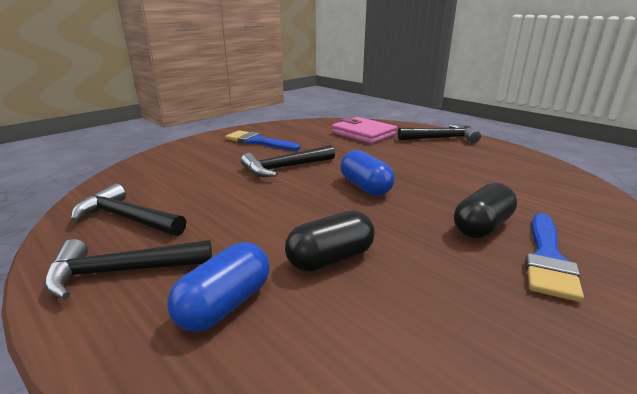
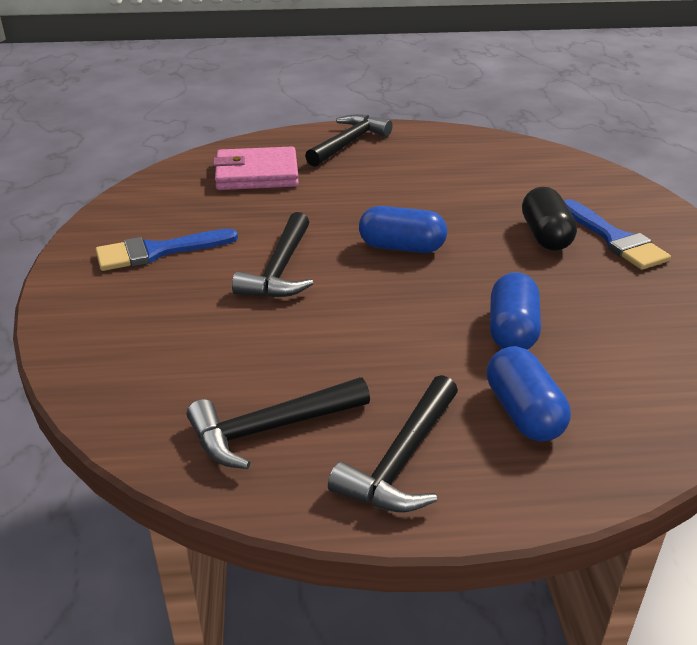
camera: 50 degrees left, 10 degrees up
black capsule [285,211,375,272] -> blue capsule [490,272,541,350]

